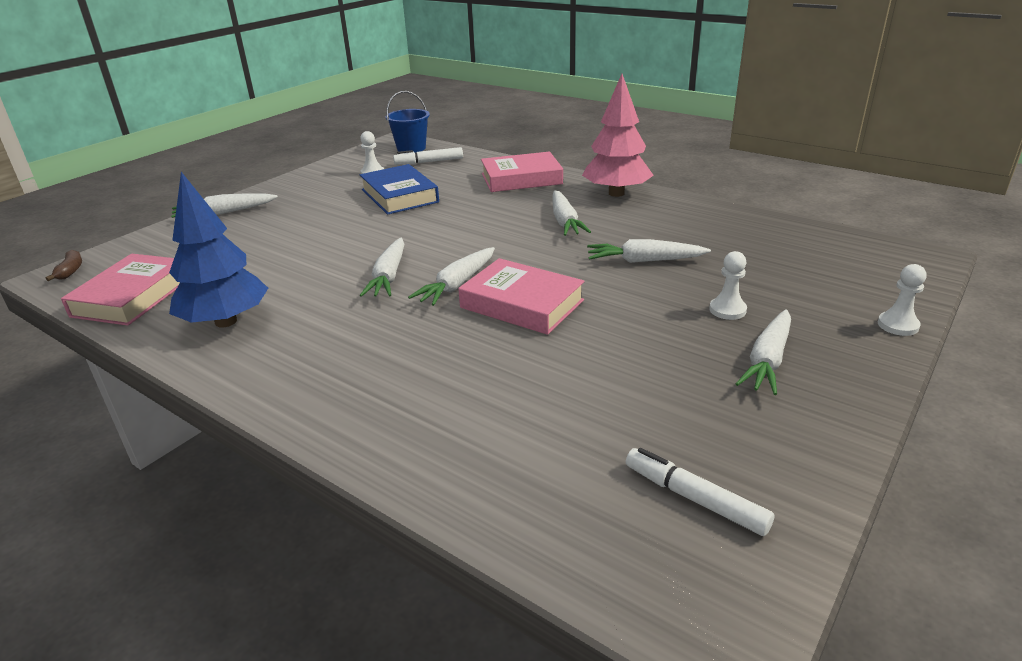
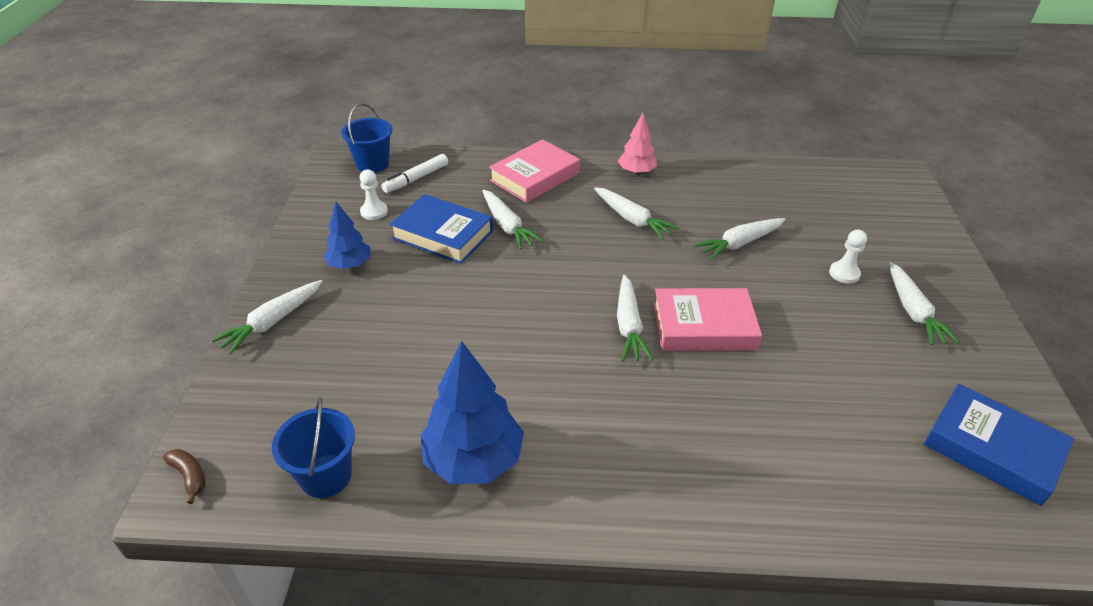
camera: 35 degrees left, 10 degrees up
pink book [61,254,180,326] -> blue bucket [272,398,355,498]
white carrot [360,238,404,297] -> white carrot moved to [483,190,543,250]
pink tree [582,74,654,197] -> pink tree [618,113,657,175], size x0.59
white marker [626,448,775,536] -> blue book [924,384,1074,506]
white pawn [878,264,927,336] -> none
none -> blue tree [324,202,370,269]

